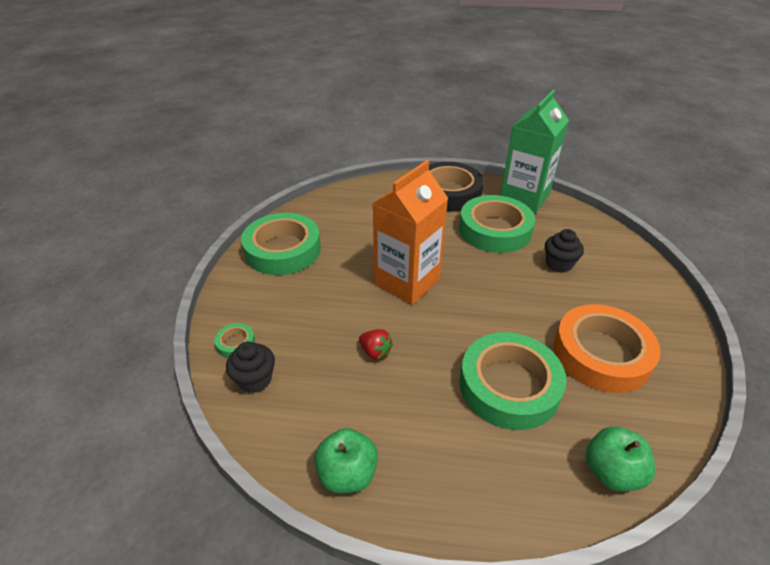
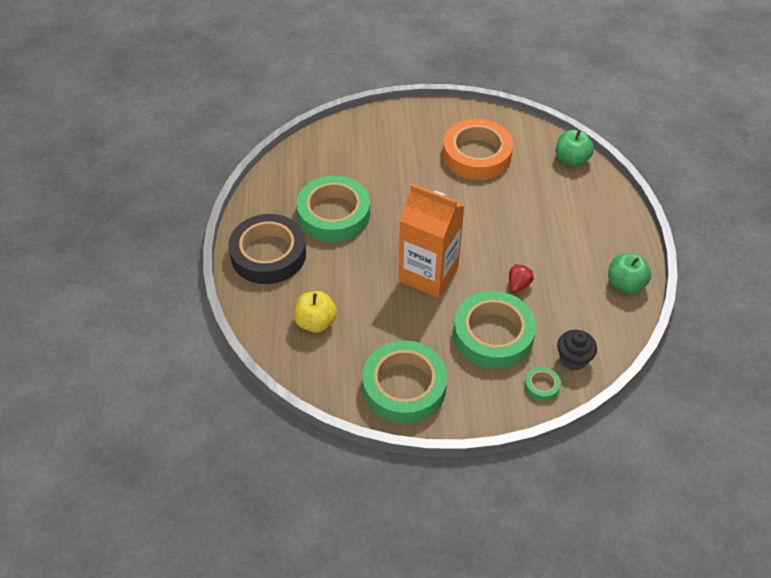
camera: 100 degrees left, 10 degrees up
green tape [460,332,567,430] -> green tape moved to [453,291,536,369]
green carton [500,90,569,213] -> none
black cupcake [545,229,584,273] -> none
none -> yellow apple [294,291,337,333]

